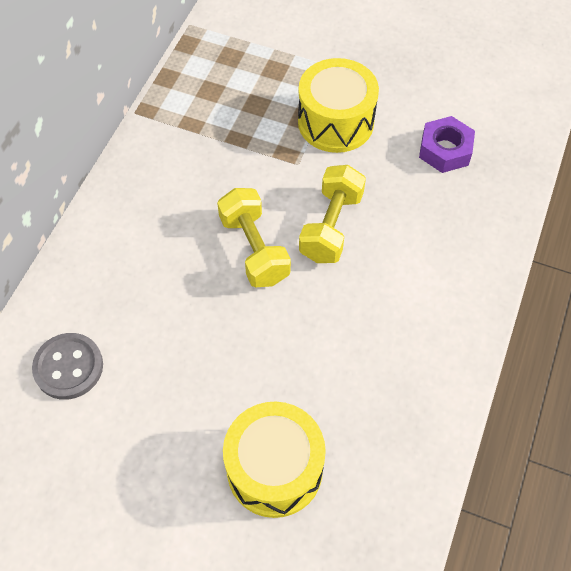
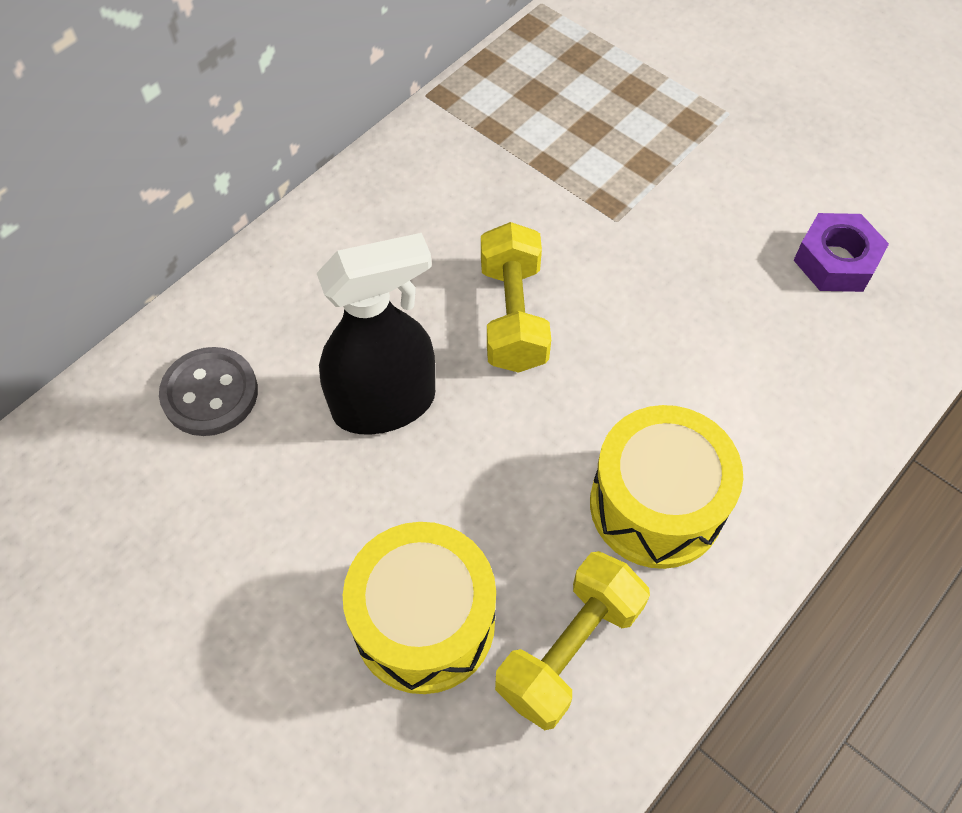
camera: 20 degrees right, 0 degrees up
yellow drum [298,58,379,153] -> yellow drum moved to [590,405,743,569]
yellow dumbbell [299,165,366,263] -> yellow dumbbell moved to [495,551,650,730]
none -> black spray bottle [317,233,435,435]

